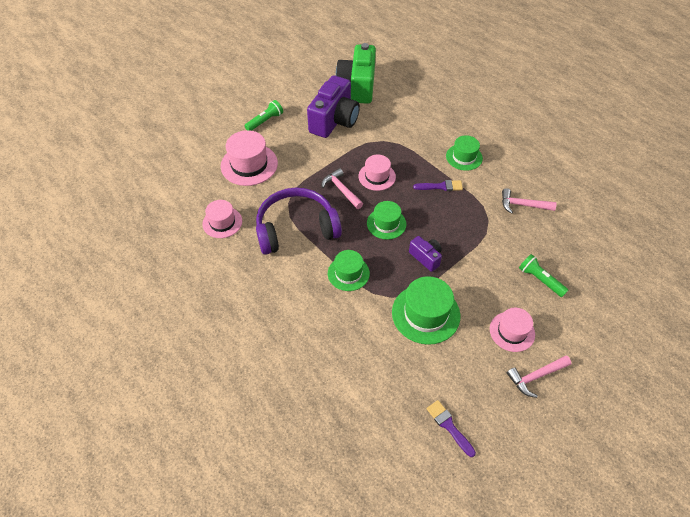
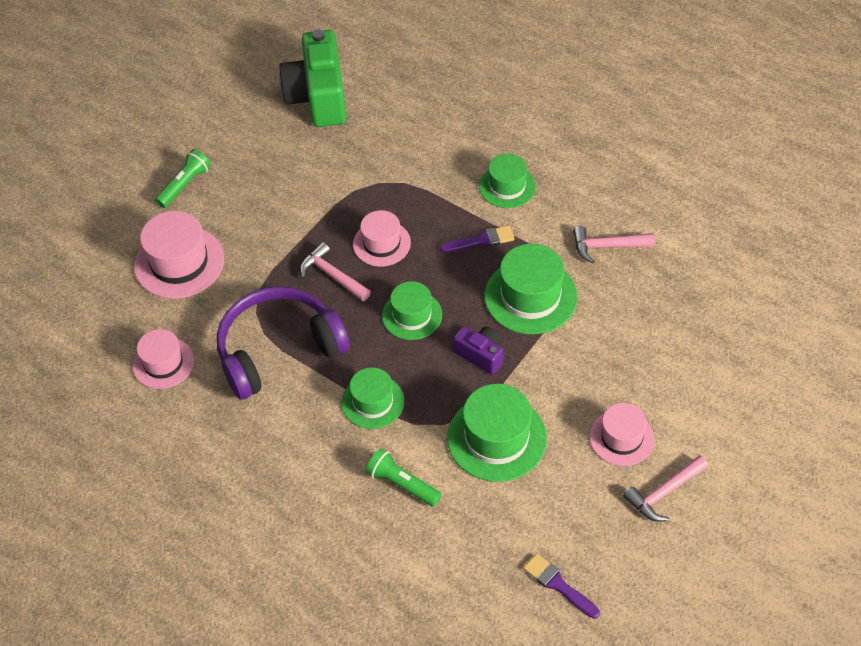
camera: 10 degrees left, 0 degrees up
purple camera [307,75,360,138] -> none
green flashlight [519,254,568,297] -> green flashlight moved to [366,448,442,507]
none -> green hat [484,244,578,334]

